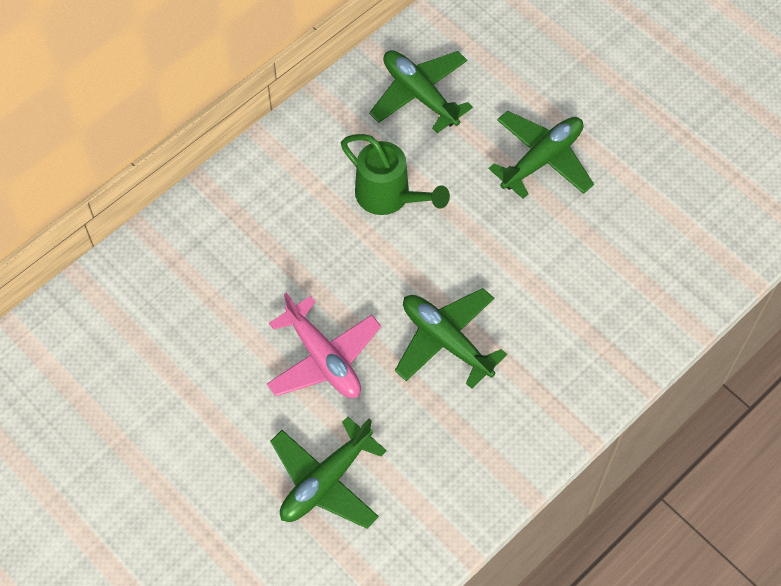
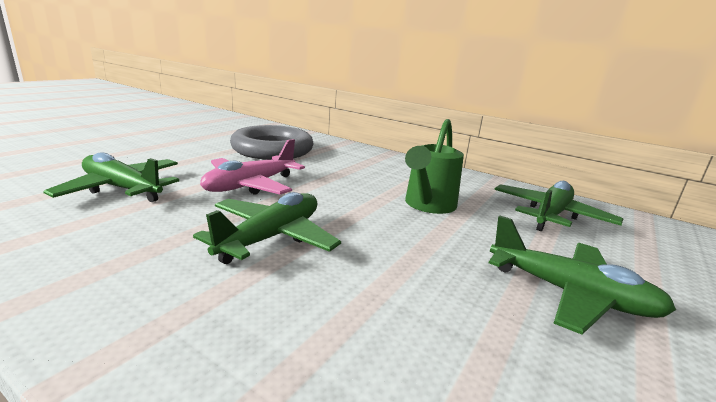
camera: 75 degrees right, 40 degrees down
none -> grey ring [230,125,313,160]

